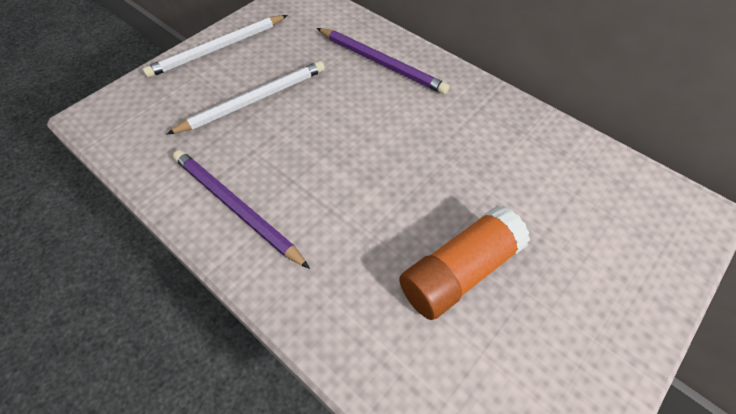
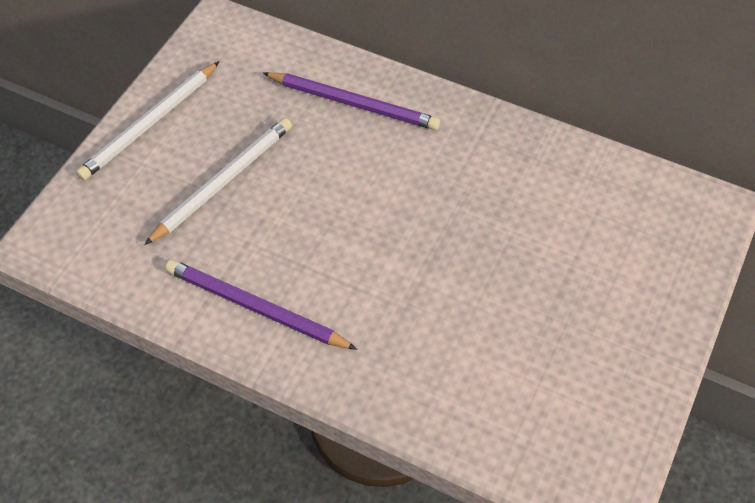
camera: 15 degrees left, 0 degrees up
orange glue stick [399,205,530,320] -> none

